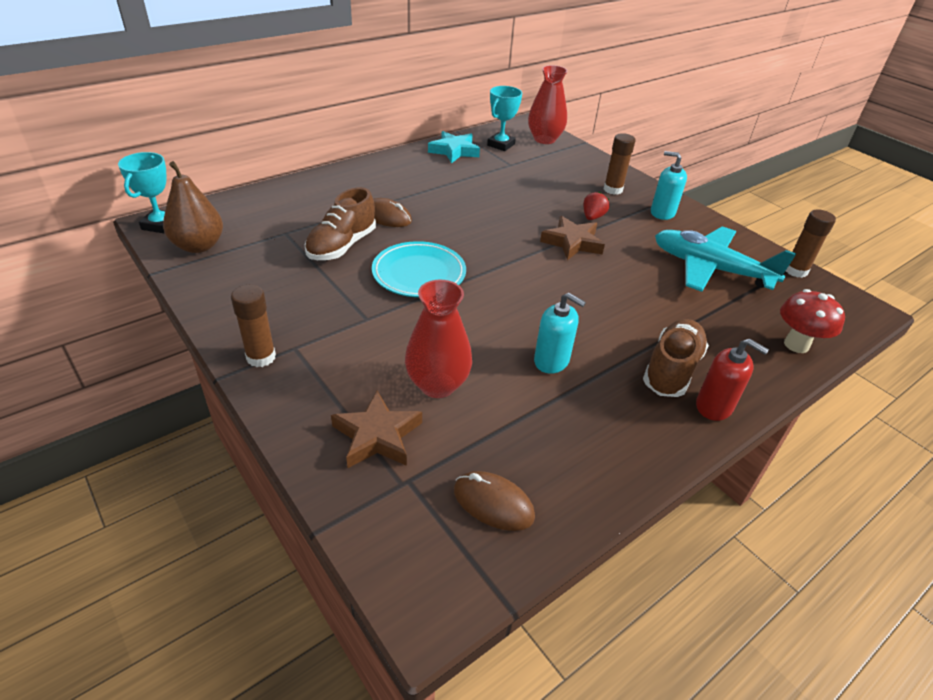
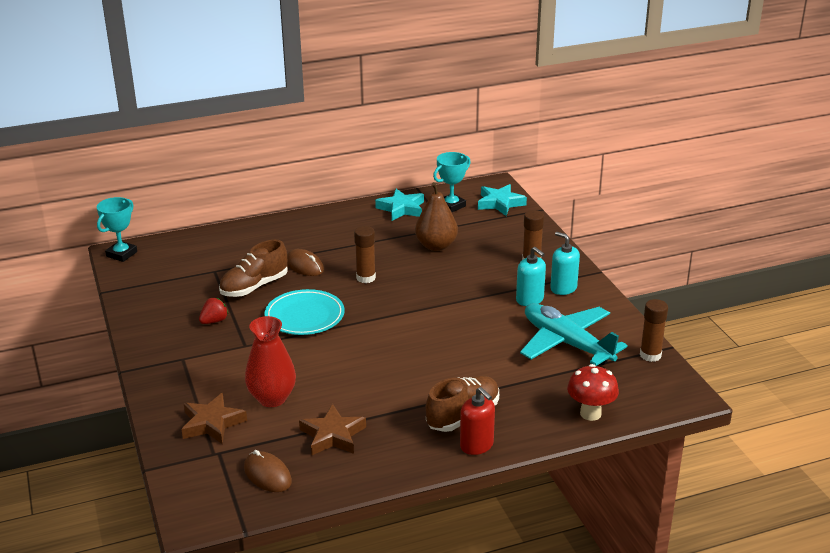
camera: 20 degrees right, 10 degrees down
brown pear [163,161,223,253] -> brown pear moved to [415,182,458,251]
brown glue stick [231,284,276,367] -> brown glue stick moved to [354,226,376,283]
red vase [528,65,568,144] -> turquoise star [478,184,527,216]
turquoise soap dispenser [534,293,586,374] -> turquoise soap dispenser moved to [516,247,546,306]
brown star [540,216,605,260] -> brown star moved to [299,404,366,455]
red strawberry [583,192,609,220] -> red strawberry moved to [199,298,228,324]

